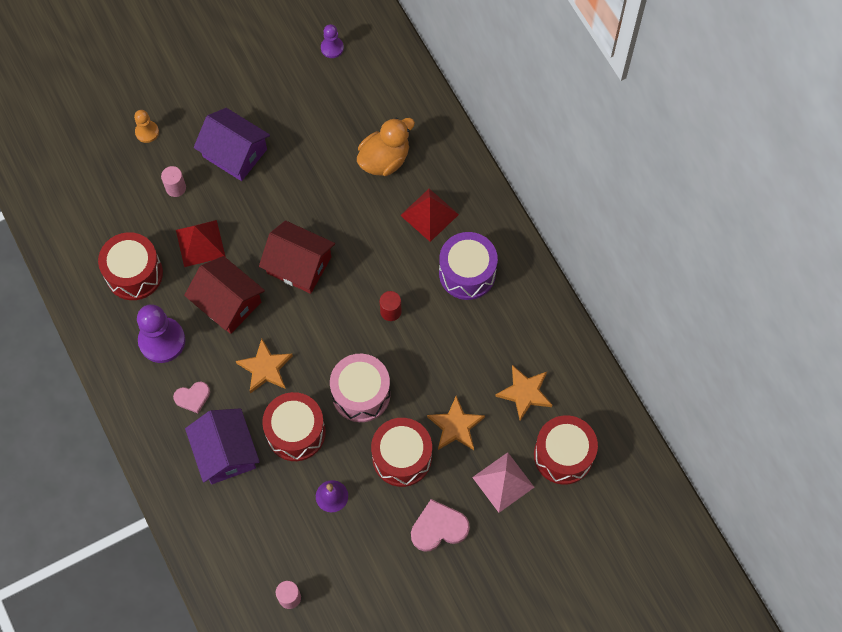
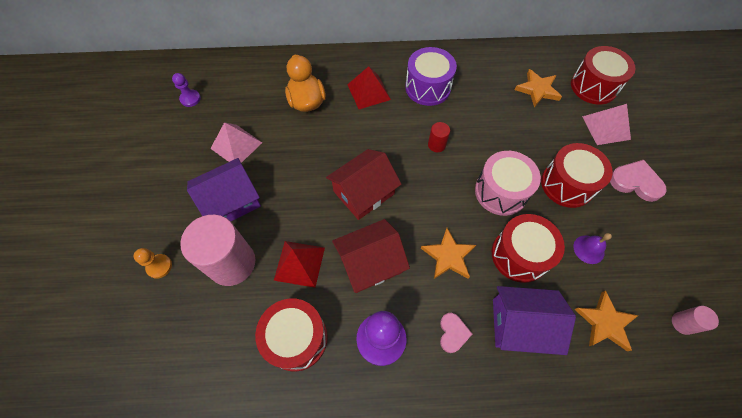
camera: 65 degrees left, 5 degrees down
pink cylinder [161,166,186,197] -> pink cylinder [180,215,255,286], size x2.26
pink heart [411,499,470,552] -> pink heart turned 105 degrees clockwise [610,160,667,202]
orange star [427,396,485,450] -> orange star moved to [574,290,639,351]
none -> pink pyramid [210,122,262,163]

